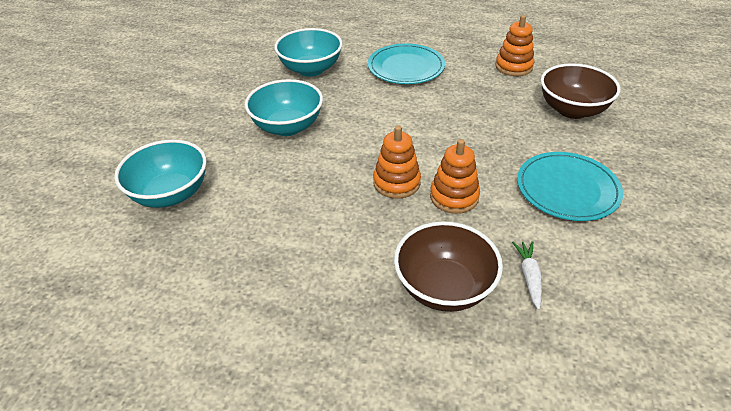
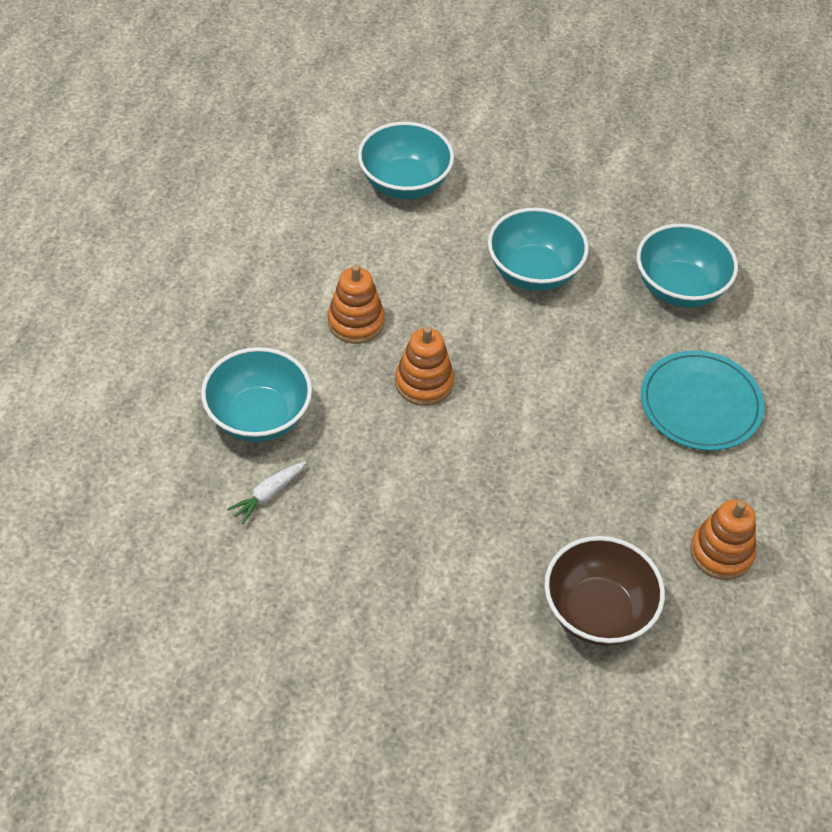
camera: 85 degrees right, 10 degrees up
brown bowl [394,221,503,312] -> turquoise bowl [201,347,312,442]
orange stacking toy [430,139,480,214] -> orange stacking toy moved to [328,265,385,344]
white carrot [512,241,542,310] -> white carrot turned 135 degrees clockwise [227,461,306,524]
turquoise plate [517,152,623,221] -> none

